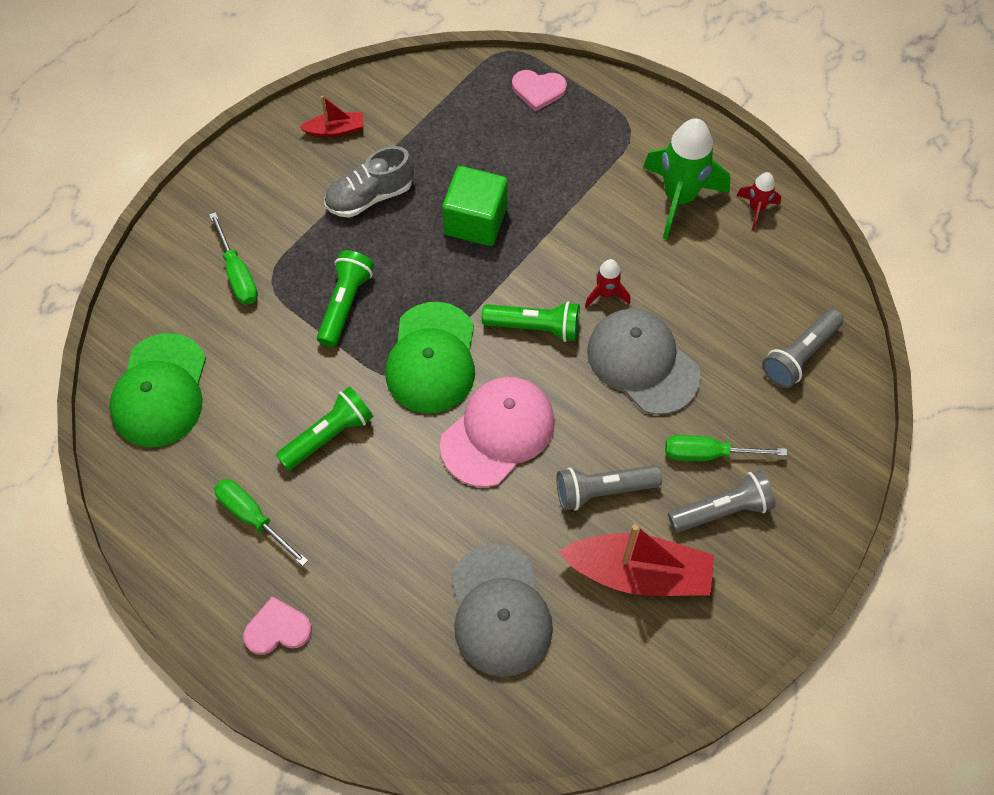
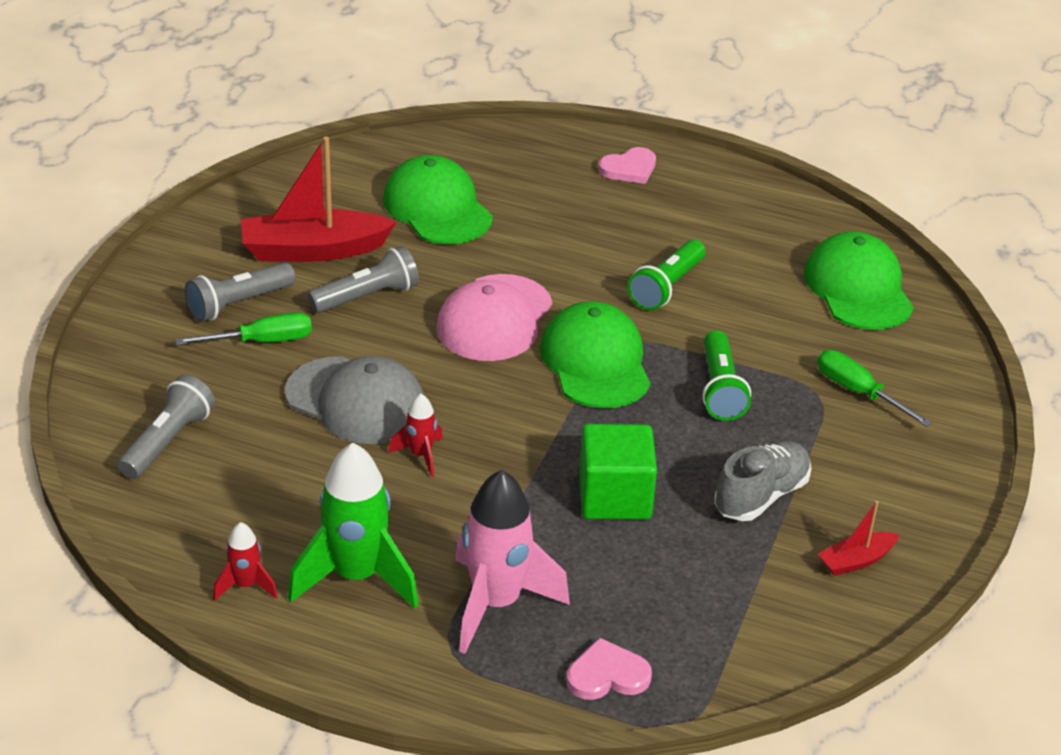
camera: 160 degrees right, 25 degrees down
green screwdriver [214,479,308,566] -> none
grey cap [451,544,553,677] -> green cap [383,155,493,244]
green flashlight [482,301,580,342] -> none
none -> pink rocket [455,470,570,654]

